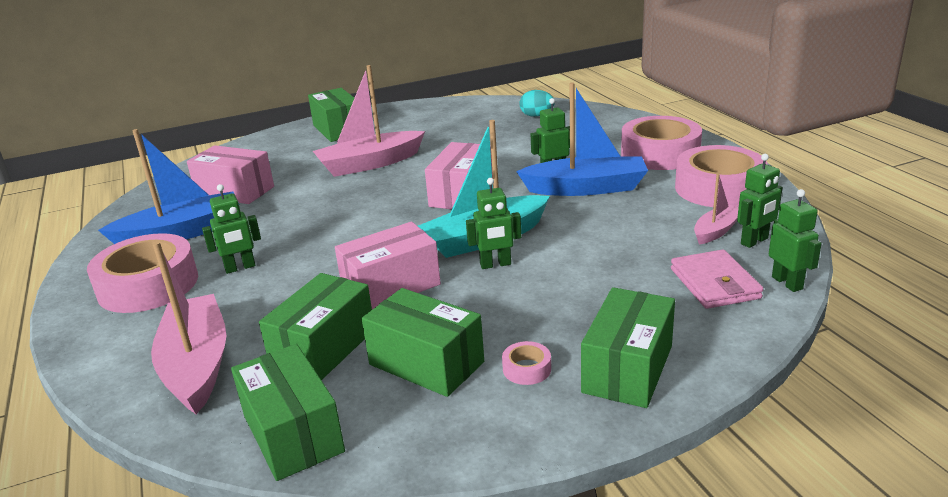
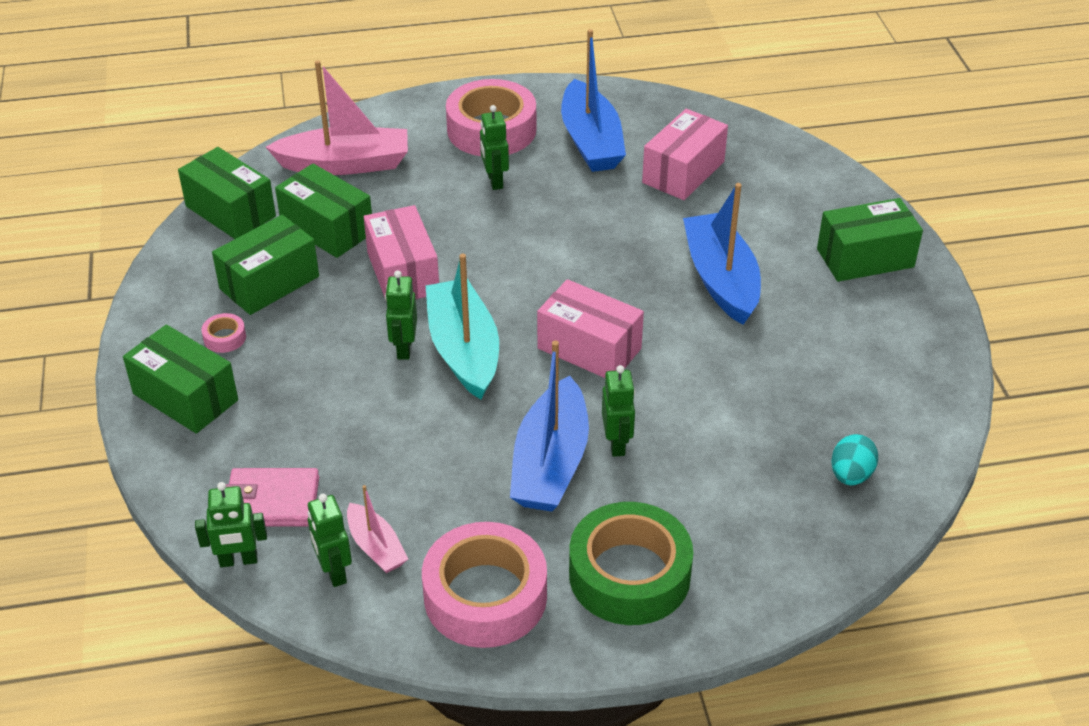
camera: 100 degrees right, 15 degrees up
green box [231,344,345,481] -> green box turned 60 degrees clockwise [178,147,276,239]
pink boat [313,65,425,177] -> blue boat [683,183,761,325]
pink tape [621,116,702,170] -> green tape [569,502,693,625]

